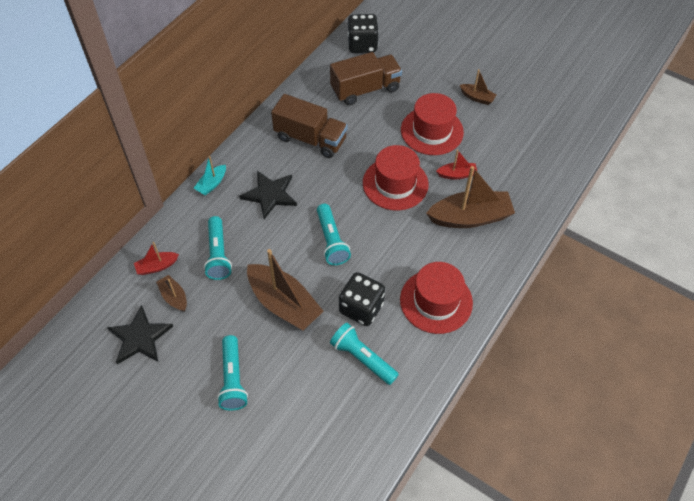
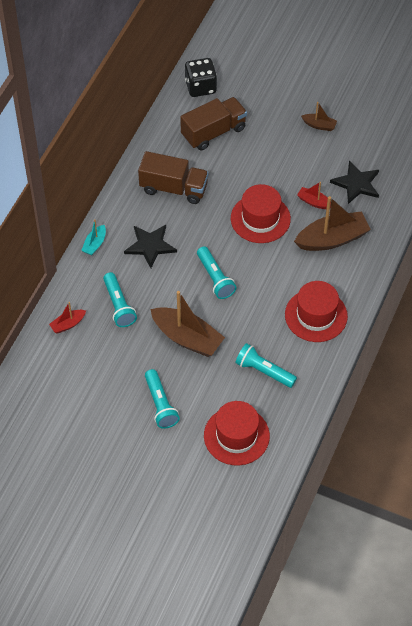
camera: 10 degrees left, 0 degrees up
black star [107,305,173,364] -> black star moved to [330,161,379,204]
brown boat [156,275,187,312] -> none
black dice [339,272,385,326] -> none
red hat [401,93,464,155] -> red hat moved to [204,401,270,465]
red boat [436,149,477,179] -> red boat turned 135 degrees counterclockwise [297,182,331,209]

